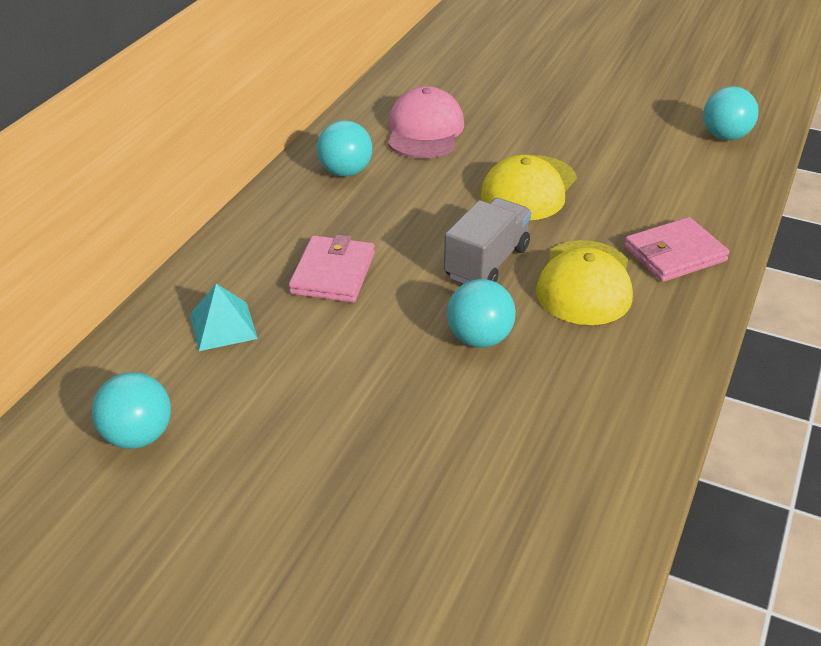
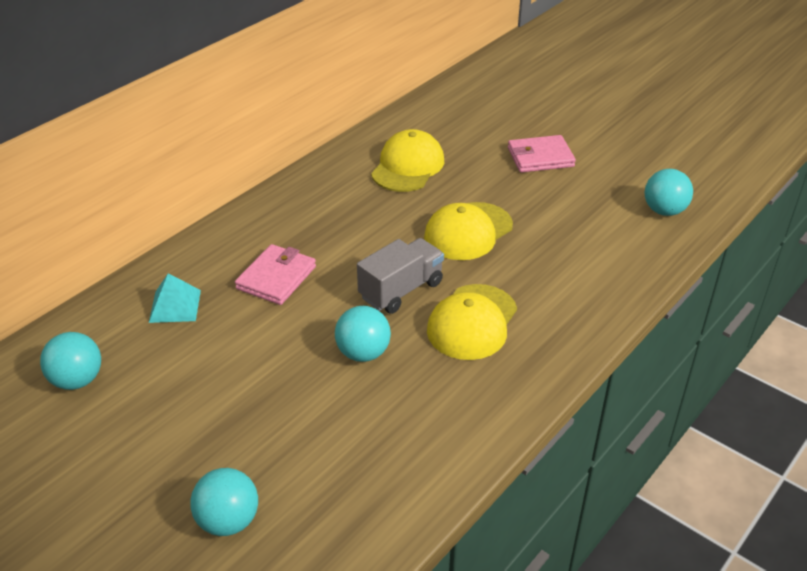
camera: 15 degrees right, 0 degrees up
turquoise ball [317,120,372,177] -> turquoise ball moved to [190,468,258,536]
pink cap [388,86,464,158] -> yellow cap [371,129,444,192]
pink wallet [624,217,730,282] -> pink wallet moved to [508,135,576,173]

